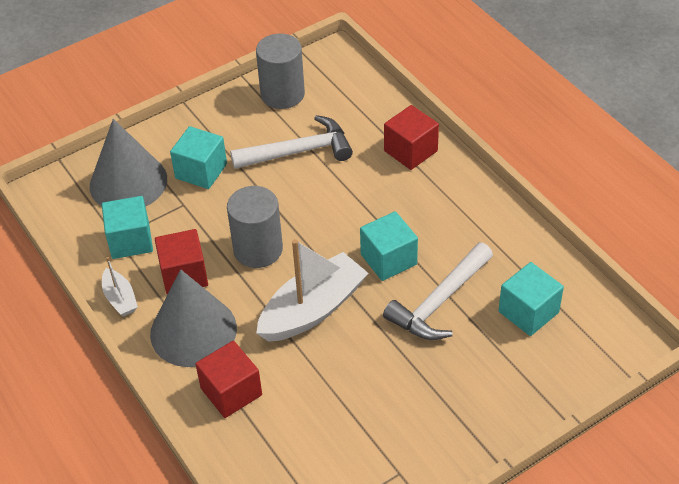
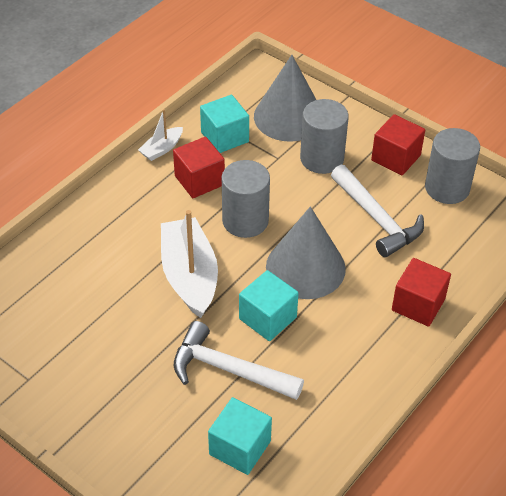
camera: 70 degrees right, 0 degrees up
grey cone [150,269,237,367] -> grey cone moved to [266,207,346,299]
turquoise cube [170,126,227,189] -> grey cylinder [300,99,349,174]
red cube [195,341,262,418] -> red cube moved to [371,114,425,175]
white boat [256,239,368,342] -> white boat turned 135 degrees counterclockwise [161,210,218,318]

